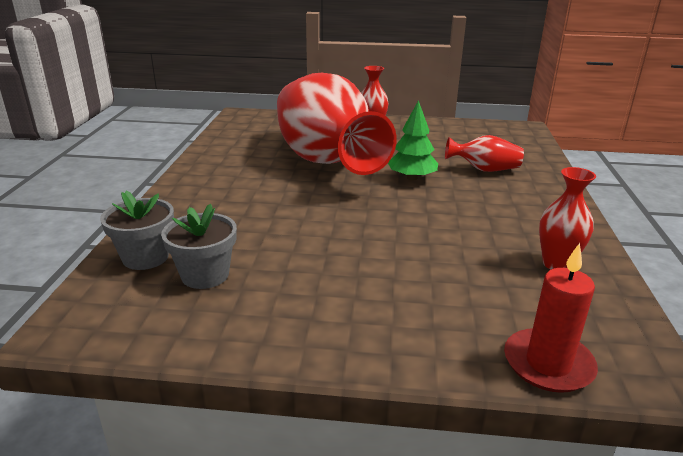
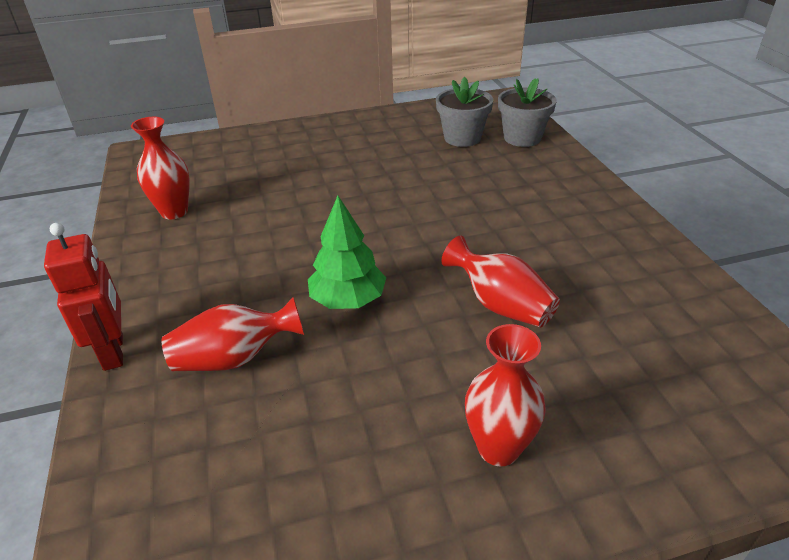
camera: 160 degrees right, 10 degrees up
red vase [277,73,397,175] -> red vase [441,236,560,327], size x0.40
red candle [504,243,598,393] -> none
none -> red robot [44,223,123,371]

